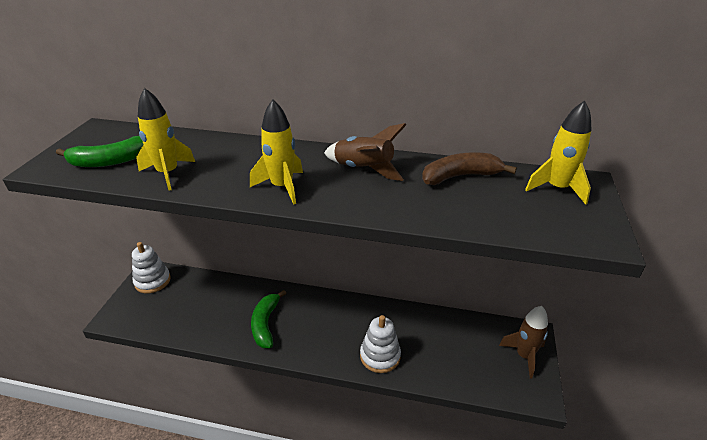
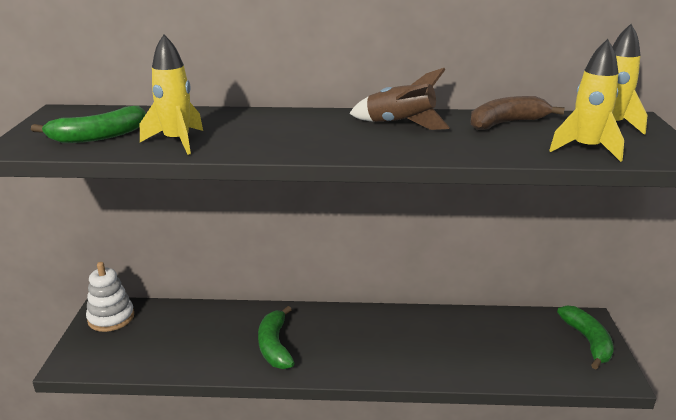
camera: 10 degrees left, 10 degrees down
yellow rocket [250,100,303,205] -> yellow rocket moved to [549,39,624,162]
white stacking toy [360,315,401,373] -> none
brown rocket [499,306,548,379] -> green banana [557,305,614,369]

